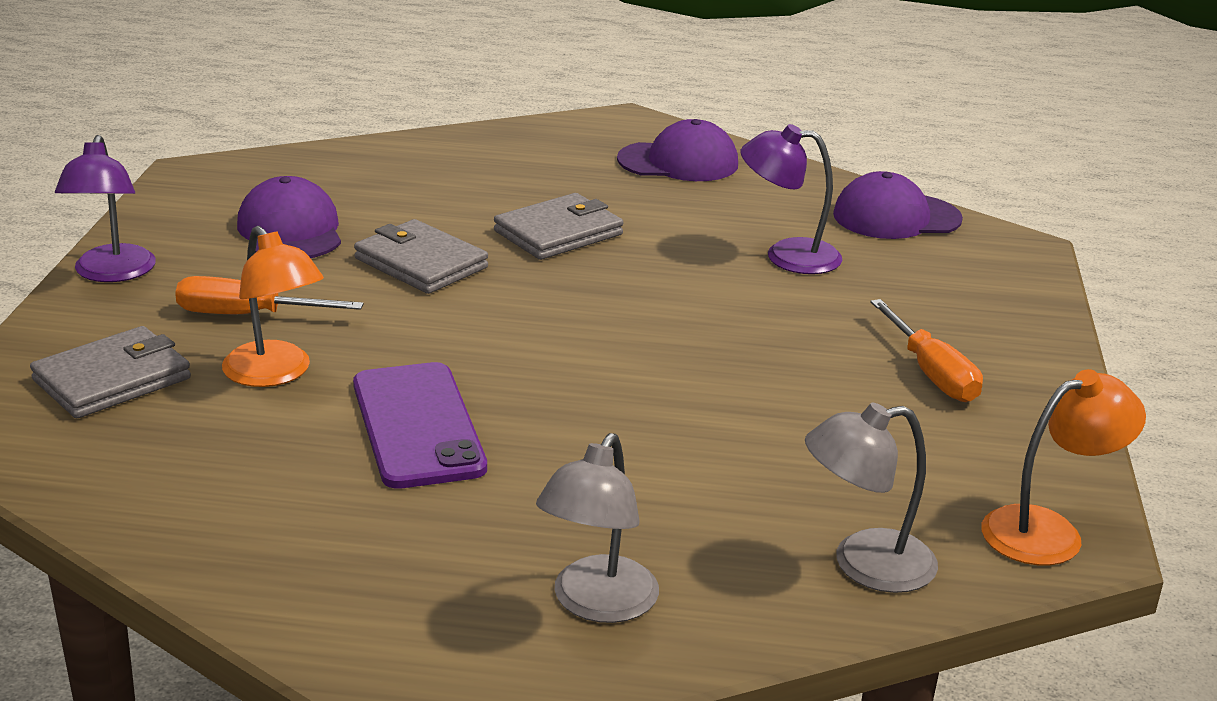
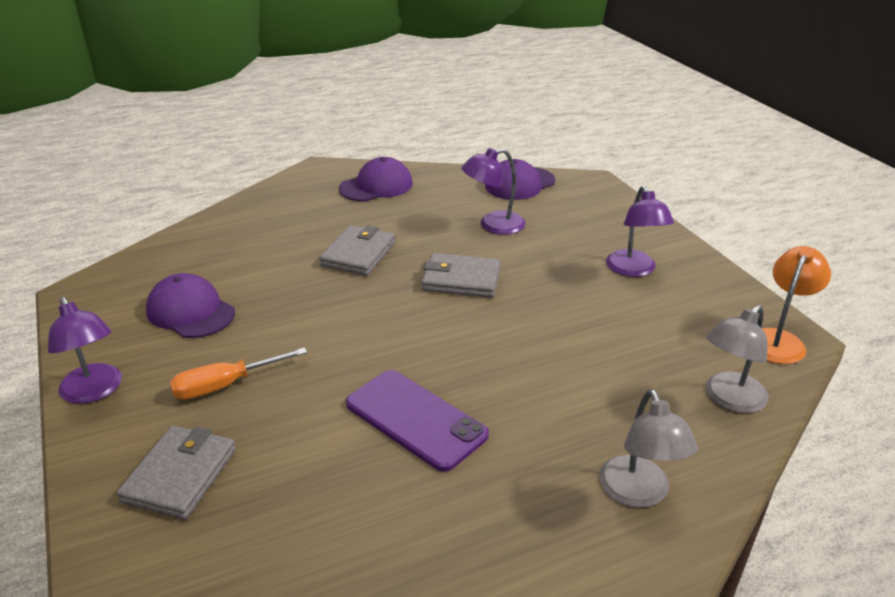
camera: 30 degrees left, 5 degrees up
orange lamp [222,226,324,387] -> none
grey wallet [354,219,488,294] -> grey wallet moved to [422,253,501,298]
orange screwdriver [870,299,983,402] -> purple lamp [606,186,674,277]

